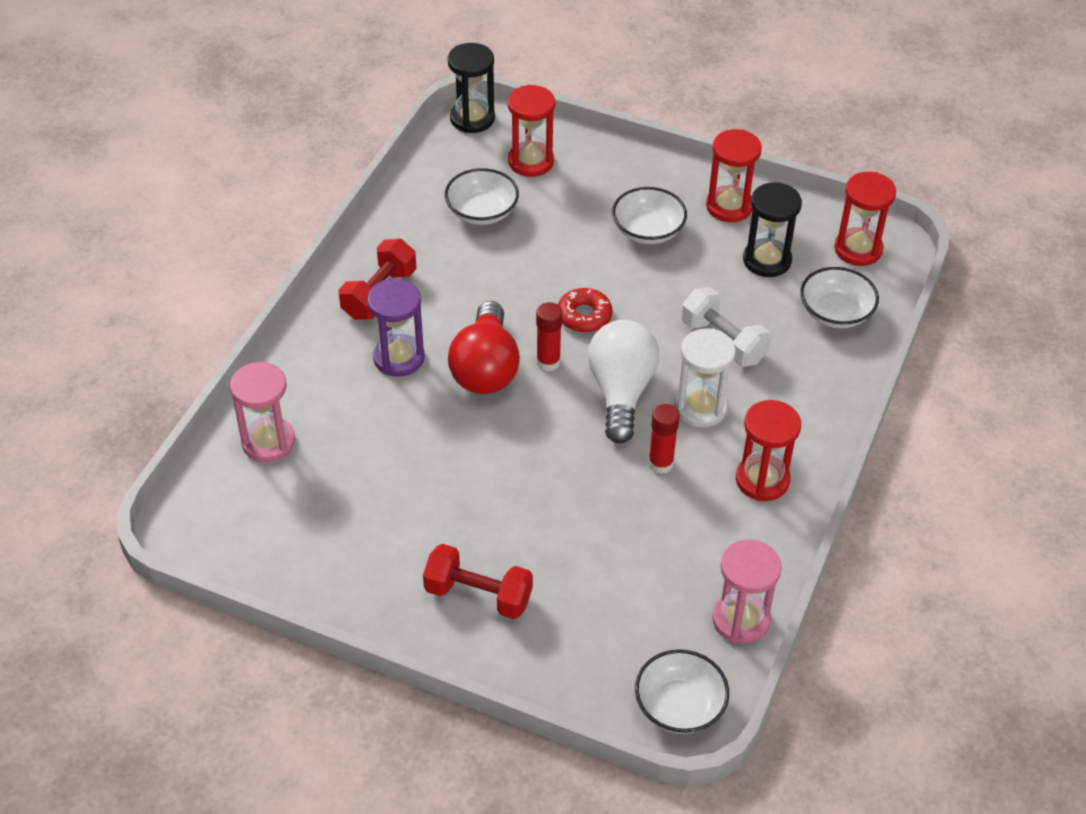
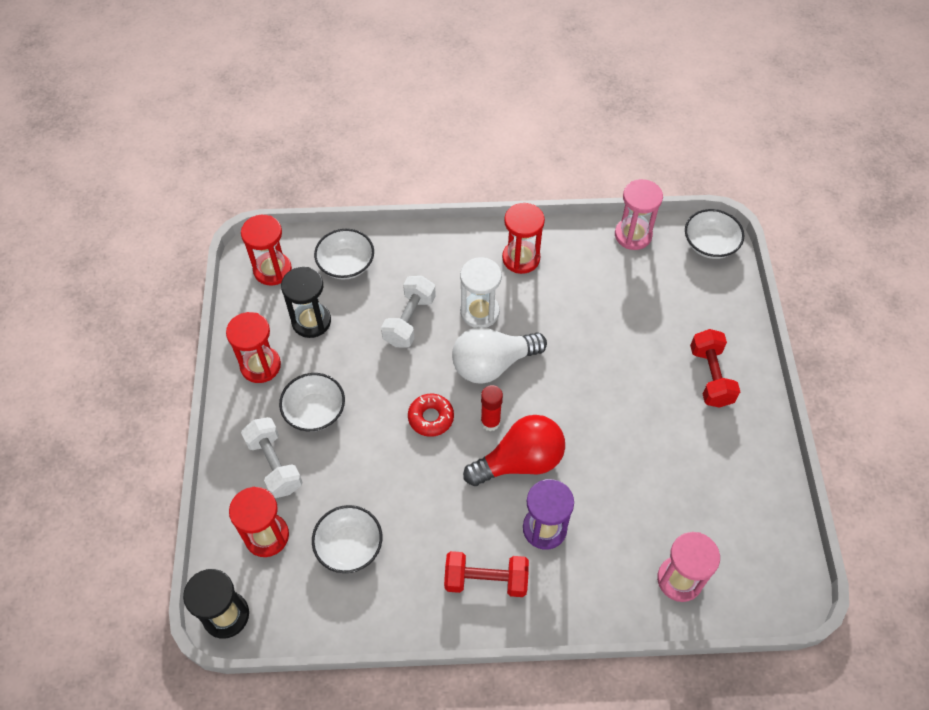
camera: 115 degrees left, 10 degrees up
red glue stick [648,404,680,474] -> none
none -> white dumbbell [241,417,303,498]

